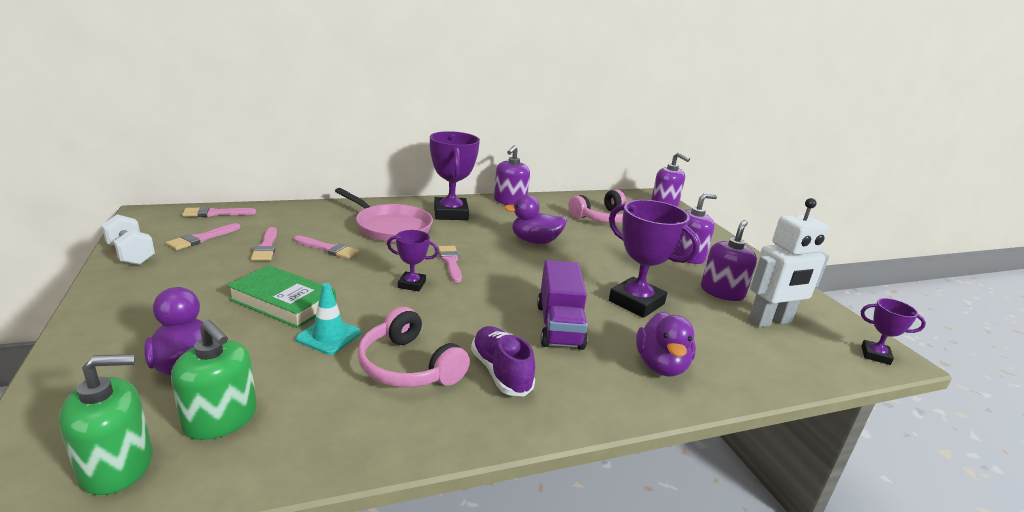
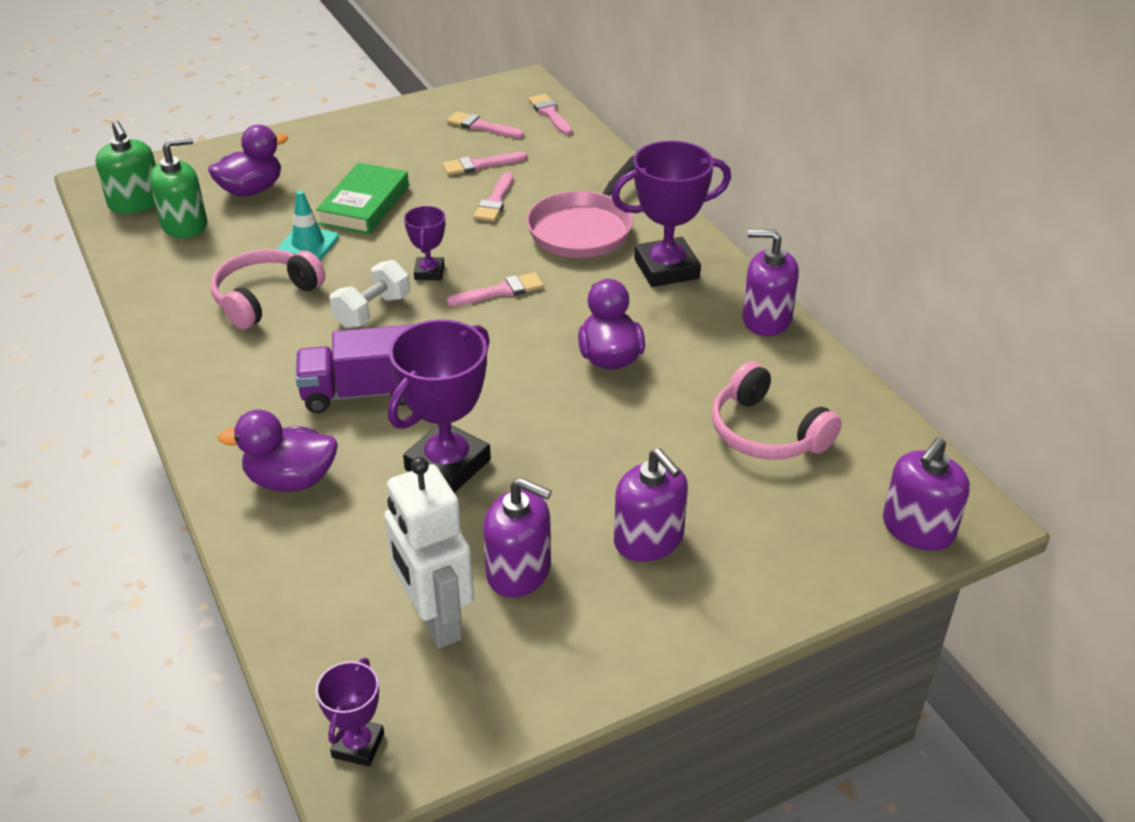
camera: 85 degrees right, 15 degrees up
white dumbbell [102,214,155,265] -> white dumbbell moved to [329,260,410,328]
green soap dispenser [171,320,257,440] -> green soap dispenser turned 150 degrees counterclockwise [150,137,207,238]
purple shoe [471,326,535,397] -> none

